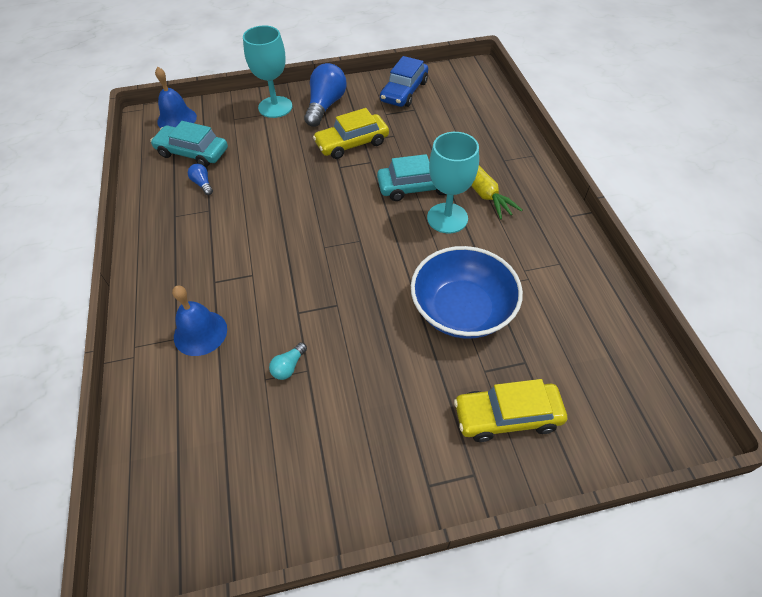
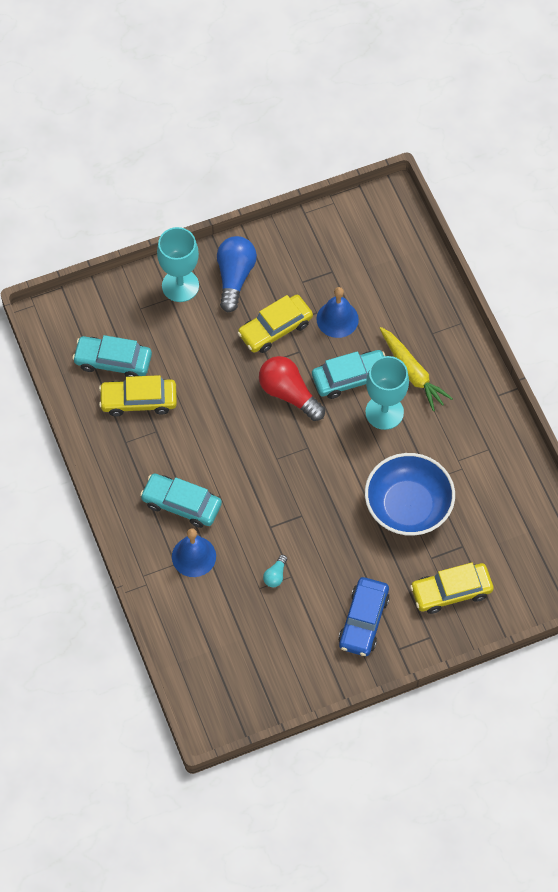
camera: 10 degrees left, 10 degrees up
blue bell [155,67,197,128] -> blue bell moved to [317,287,359,338]
blue light bulb [188,164,213,195] -> yellow car [99,375,177,417]
blue car [380,56,428,107] -> blue car moved to [338,577,390,656]
none -> turquoise car [140,473,222,528]
none -> red light bulb [259,356,325,421]

